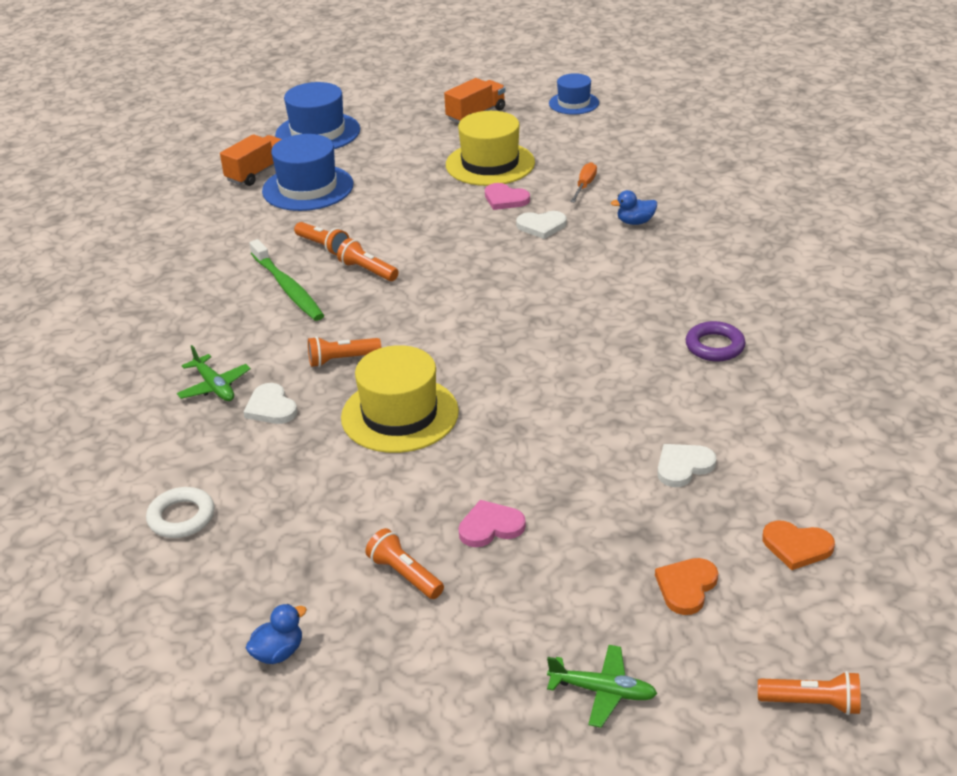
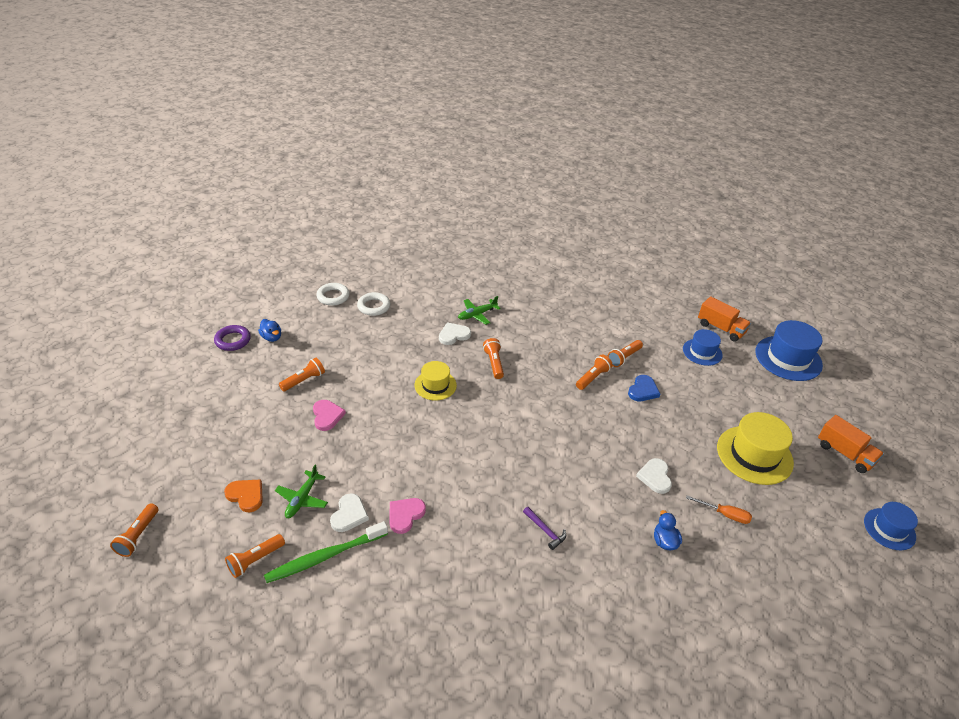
camera: 90 degrees right, 5 degrees up
green toothbrush [249,239,324,321] -> green toothbrush moved to [264,521,388,583]
blue hat [262,134,353,211] -> blue hat [683,329,723,366], size x0.60
yellow hat [341,345,459,453] -> yellow hat [414,361,457,401], size x0.60
pink heart [485,183,530,210] -> pink heart moved to [389,498,426,534]
green plane [547,645,657,728] -> green plane moved to [275,464,328,518]
white heart [657,444,717,487] -> white heart turned 45 degrees clockwise [330,493,369,532]
purple ring [685,321,745,361] -> purple ring moved to [214,325,251,351]
orange heart [762,520,835,570] -> orange flashlight [225,534,285,578]
none -> white ring [316,283,350,306]
none -> purple hammer [523,507,566,550]
none -> blue heart [628,375,660,401]

